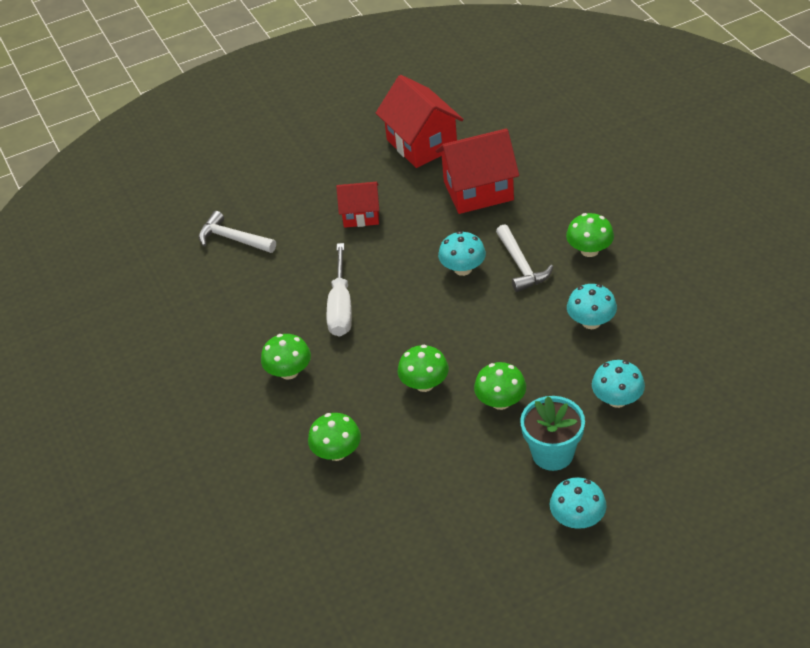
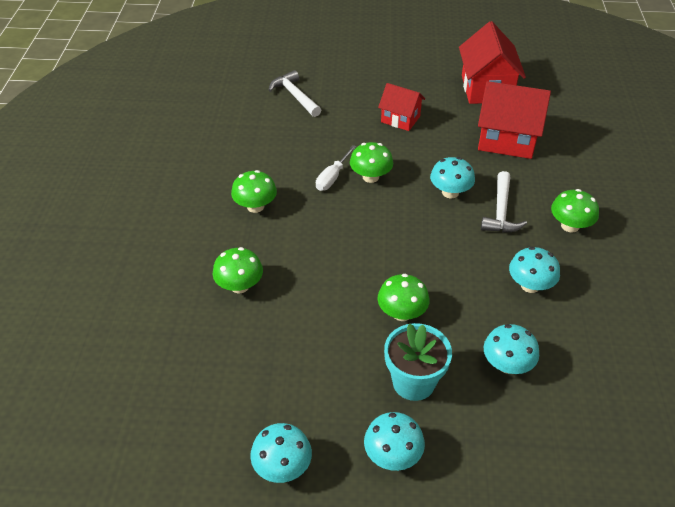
camera: 25 degrees right, 0 degrees up
white screwdriver [326,243,352,337] -> white screwdriver [316,145,357,191], size x0.66
green mushroom [398,345,449,392] -> green mushroom moved to [350,142,393,183]
none -> turquoise mushroom [250,423,312,483]

